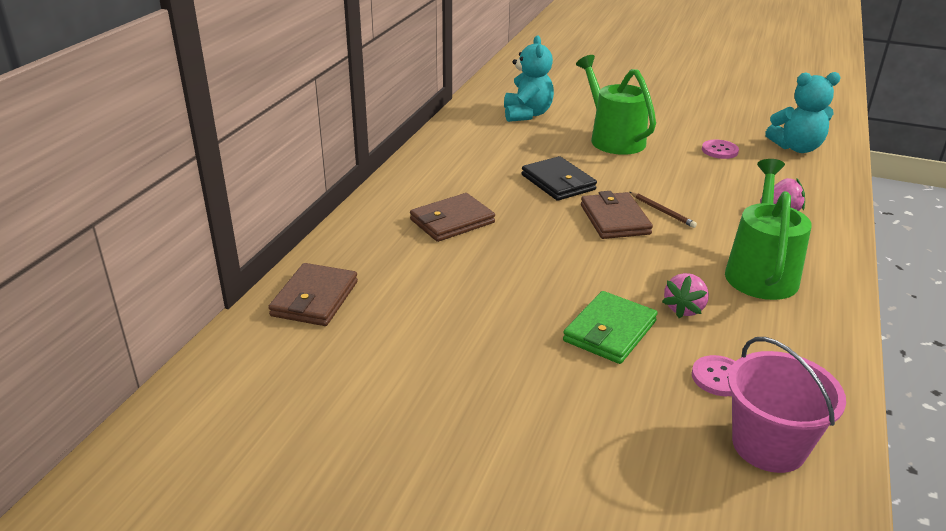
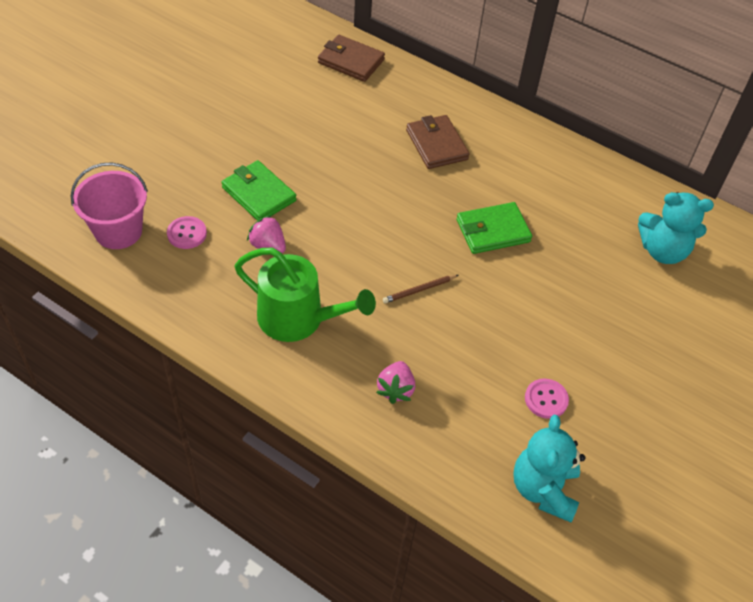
camera: 100 degrees right, 20 degrees up
black wallet [522,156,597,201] -> green wallet [456,202,532,254]
green watering can [576,55,656,155] -> none
brown wallet [581,191,653,239] -> none

